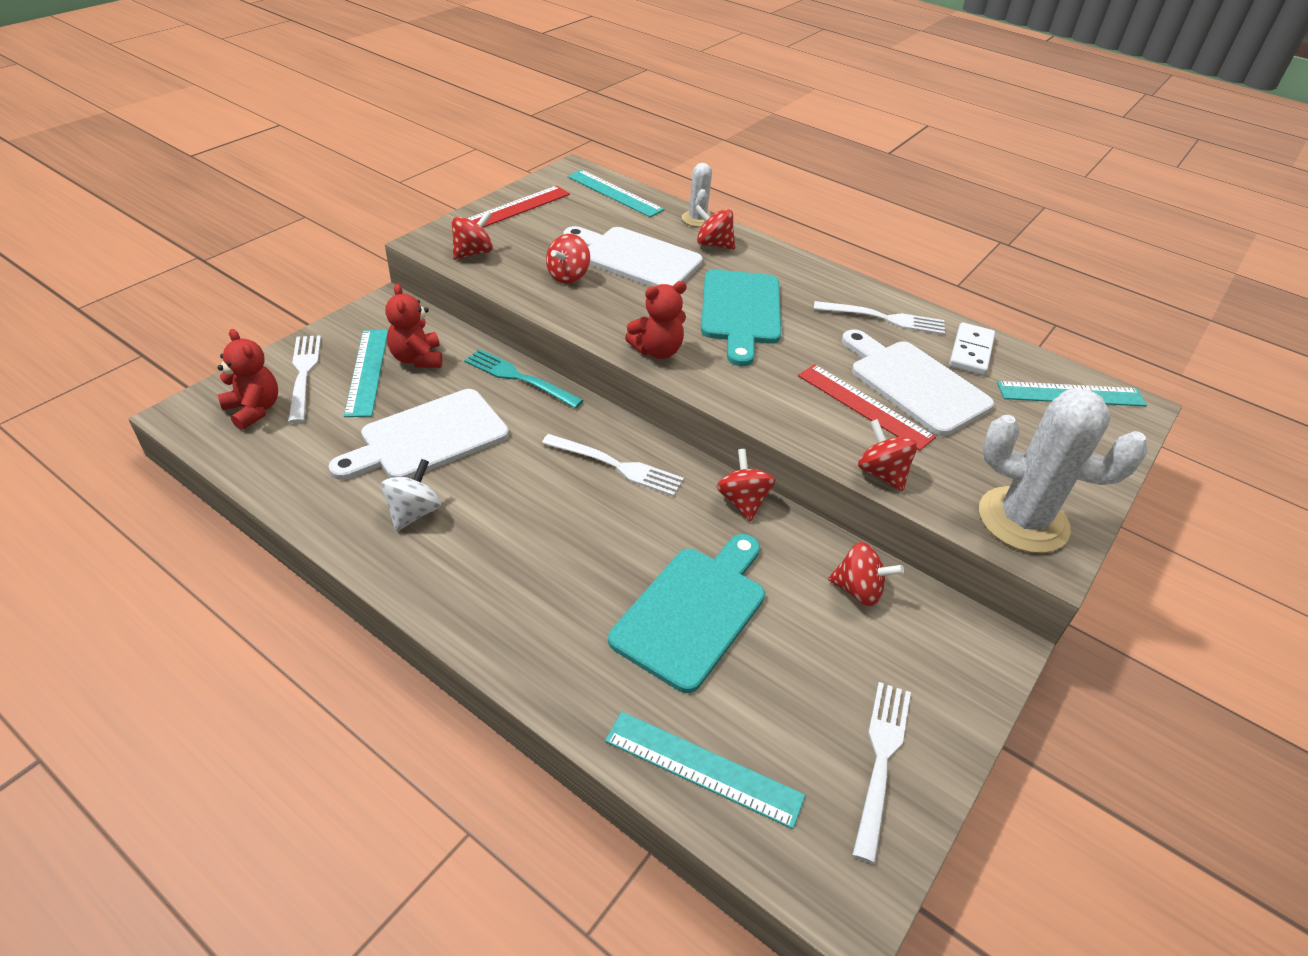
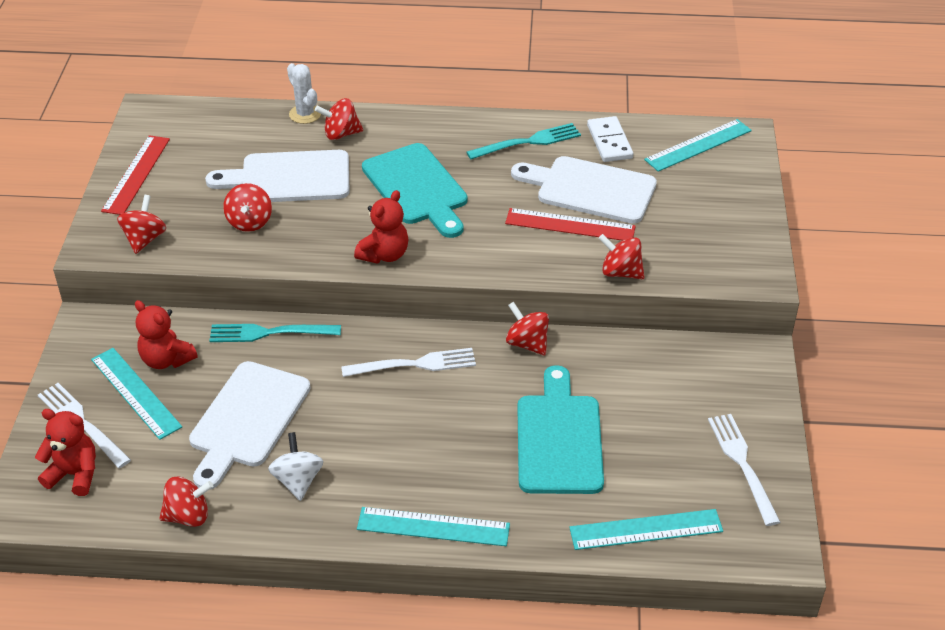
camera: 30 degrees left, 0 degrees up
turquoise ruler [567,170,664,217] -> turquoise ruler moved to [357,507,510,546]
white fork [814,301,945,335] -> turquoise fork [467,123,581,159]
red spinning top [828,542,904,606] -> red spinning top moved to [159,476,213,527]
white cactus [979,388,1148,553] -> none

